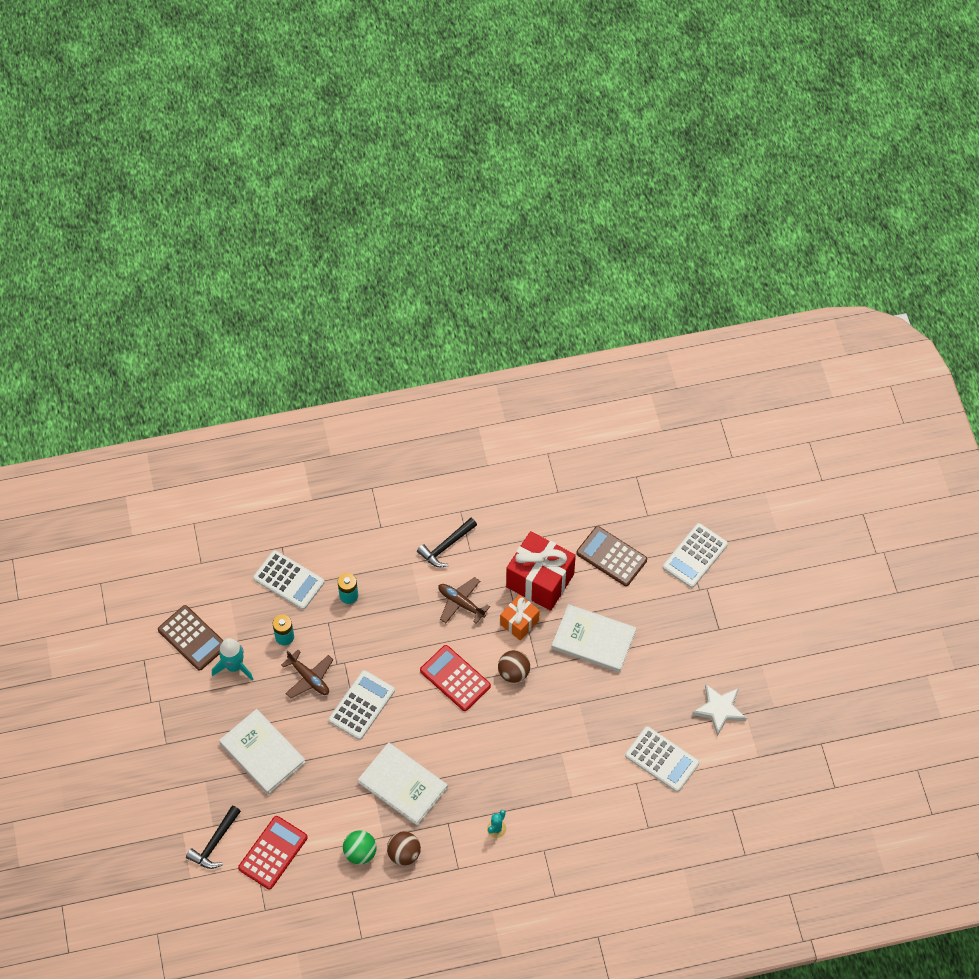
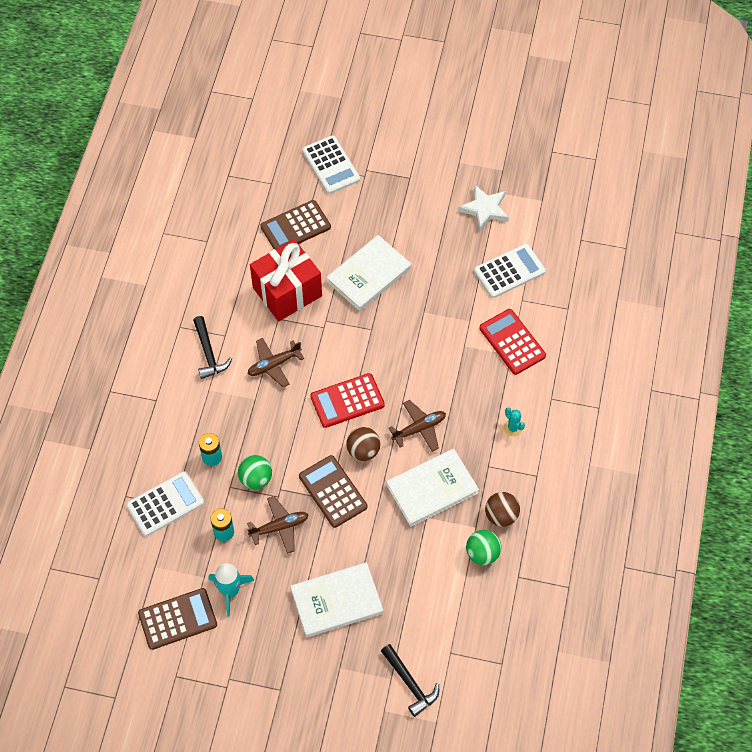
camera: 65 degrees left, 0 degrees up
red calculator [238,816,308,890] -> red calculator moved to [479,309,546,375]
white calculator [329,670,395,740] -> brown calculator [299,455,367,528]
brown ball [498,650,530,683] -> brown ball moved to [346,427,380,461]
orange gift [500,595,540,641] -> none
none -> green ball [238,455,272,489]
none -> brown plane [389,400,446,452]

